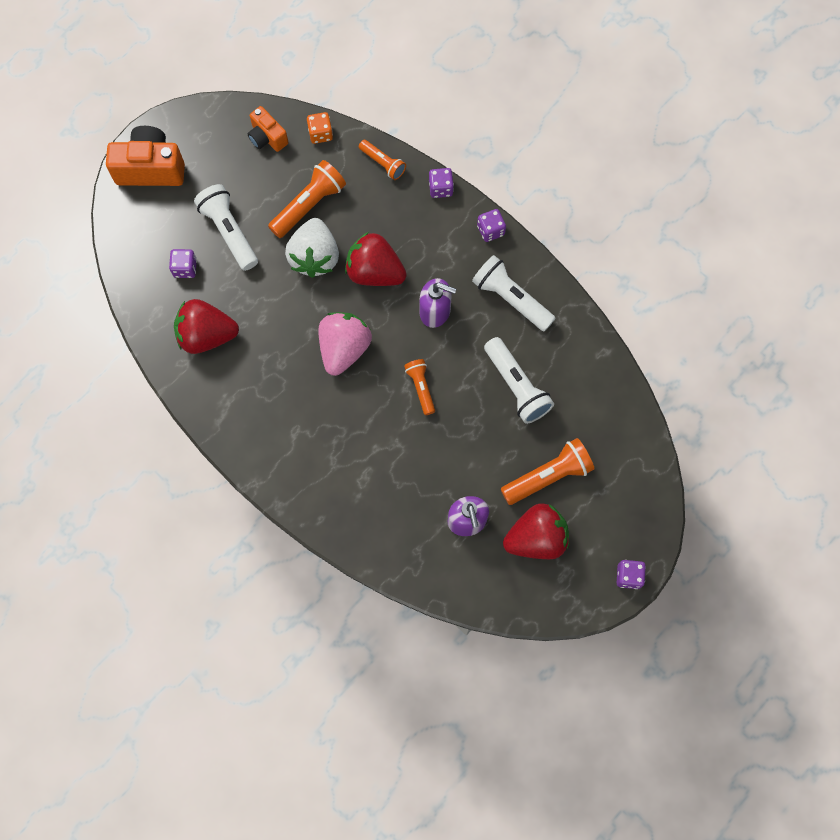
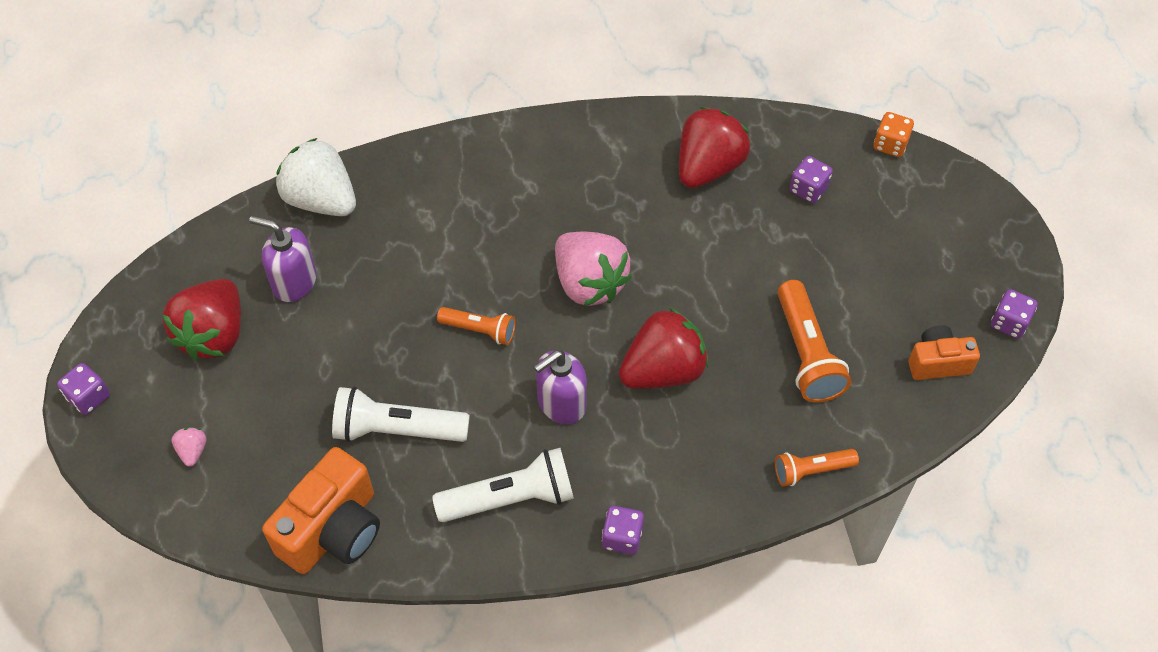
camera: 125 degrees right, 15 degrees down
orange camera [106,126,185,186] -> orange camera moved to [262,447,380,574]
white flashlight [194,184,258,271] -> none
white strawberry [285,218,339,278] -> white strawberry moved to [276,138,356,216]
orange dice [307,112,333,144] -> orange dice moved to [874,112,914,157]
purple dice [429,168,454,198] -> purple dice moved to [991,289,1038,339]
orange flashlight [501,438,594,505] -> none
none -> pink strawberry [172,427,207,467]

